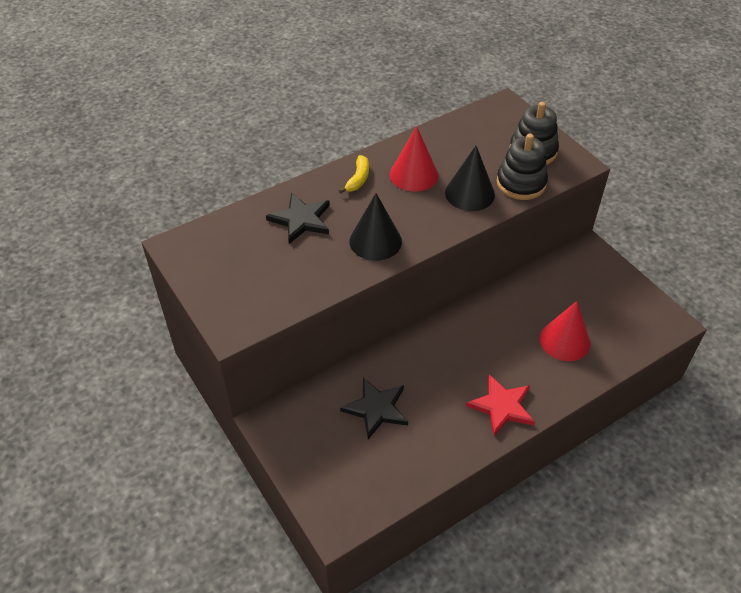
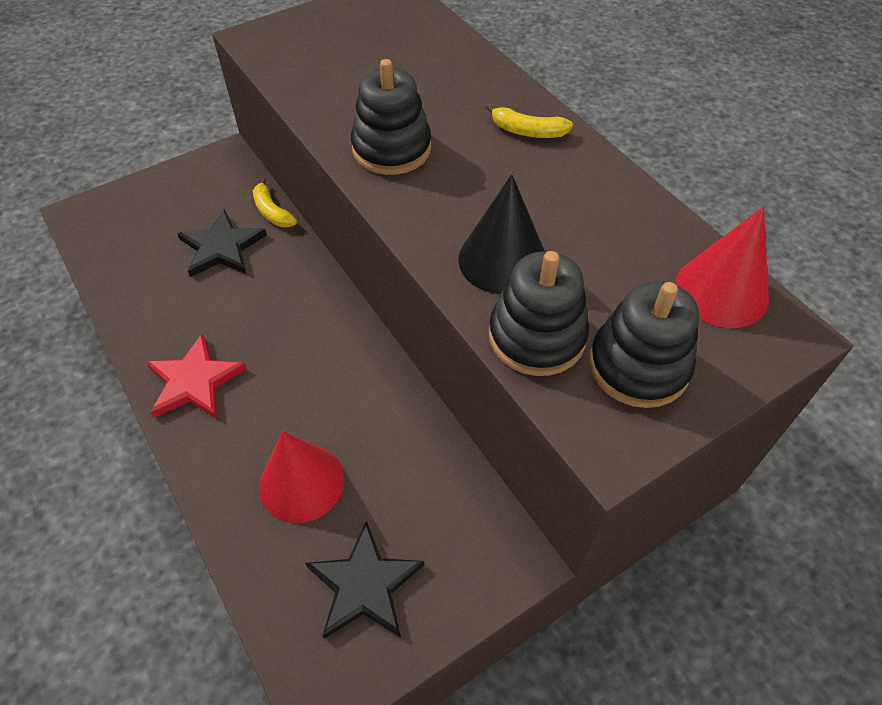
camera: 90 degrees right, 5 degrees up
black star [266,192,330,244] -> black star moved to [305,521,424,639]
black cone [350,193,402,261] -> black stacking toy [351,59,431,175]
red cone [390,126,438,192] -> red cone moved to [675,207,769,328]
none -> yellow banana [253,177,297,227]

